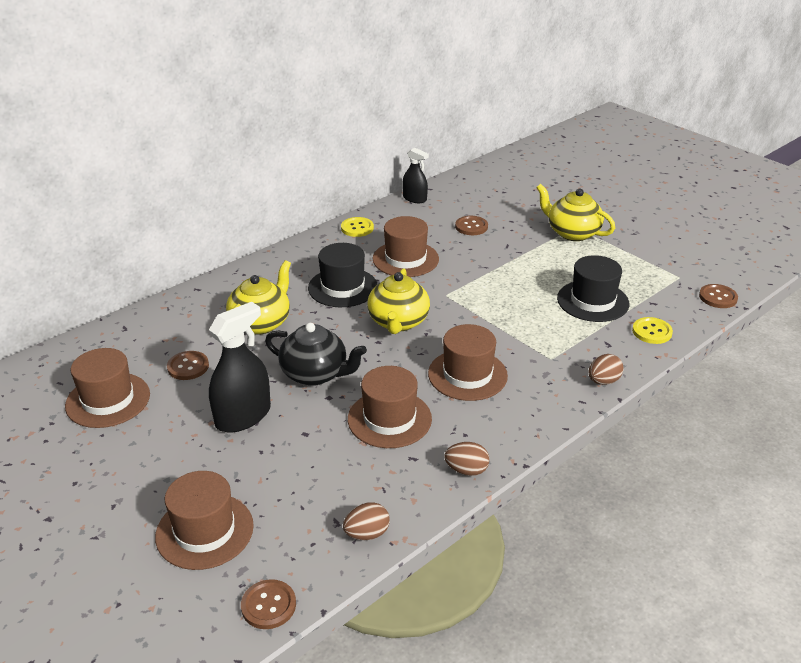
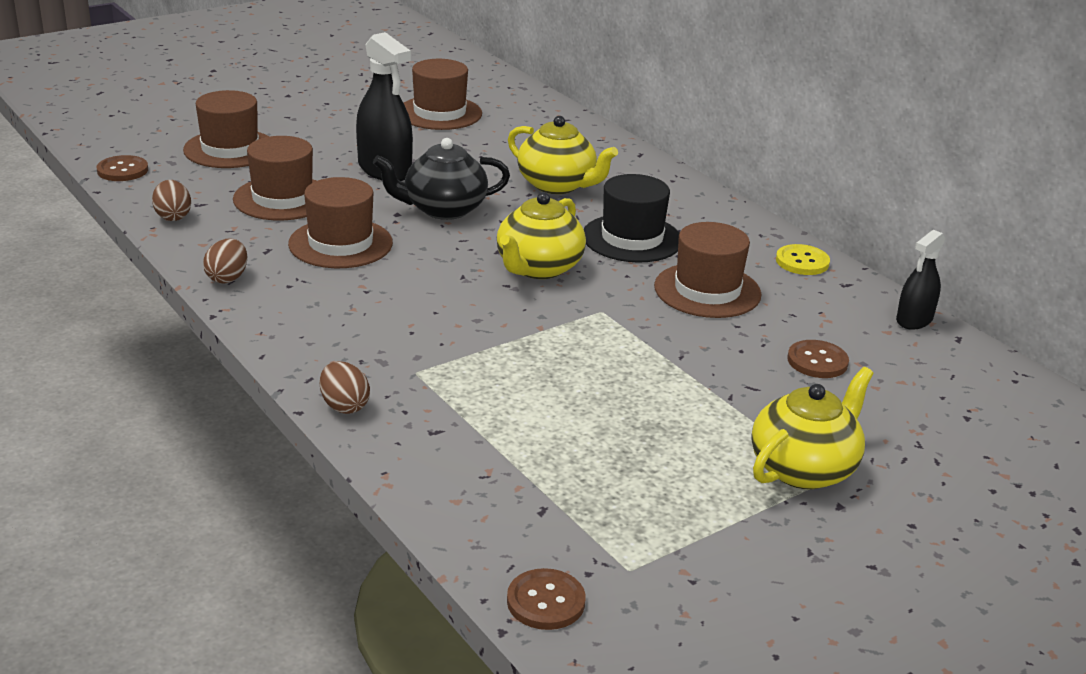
camera: 95 degrees right, 5 degrees down
brown button [167,351,209,380] -> none
black teapot [265,323,367,386] -> black teapot turned 45 degrees clockwise [373,138,510,220]
yellow teapot [367,269,430,334] -> yellow teapot turned 75 degrees counterclockwise [497,192,586,279]
brown hat [428,324,508,401] -> brown hat moved to [233,136,317,220]
black hat [557,255,629,322] -> none
yellow button [632,317,673,344] -> none

